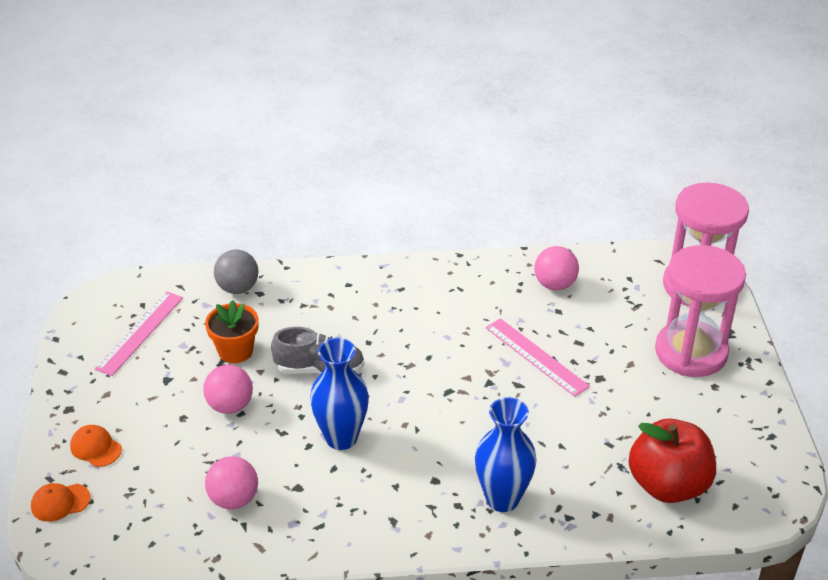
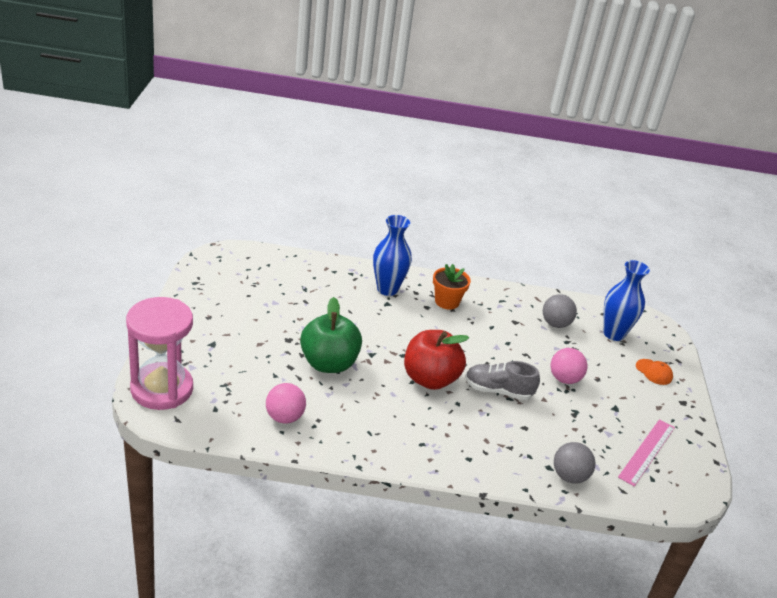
camera: 175 degrees left, 5 degrees down
orange cap [31,483,90,522] -> none
orange flower pot [205,300,259,363] -> orange flower pot moved to [433,264,471,310]
pink ball [205,456,258,509] -> grey ball [543,294,577,328]
blue vase [310,338,369,450] -> blue vase moved to [604,260,650,341]
pink ruler [486,318,590,397] -> green apple [300,297,362,373]
red apple [629,419,716,503] -> red apple moved to [404,330,469,390]
pink hourglass [655,245,746,377] -> none

